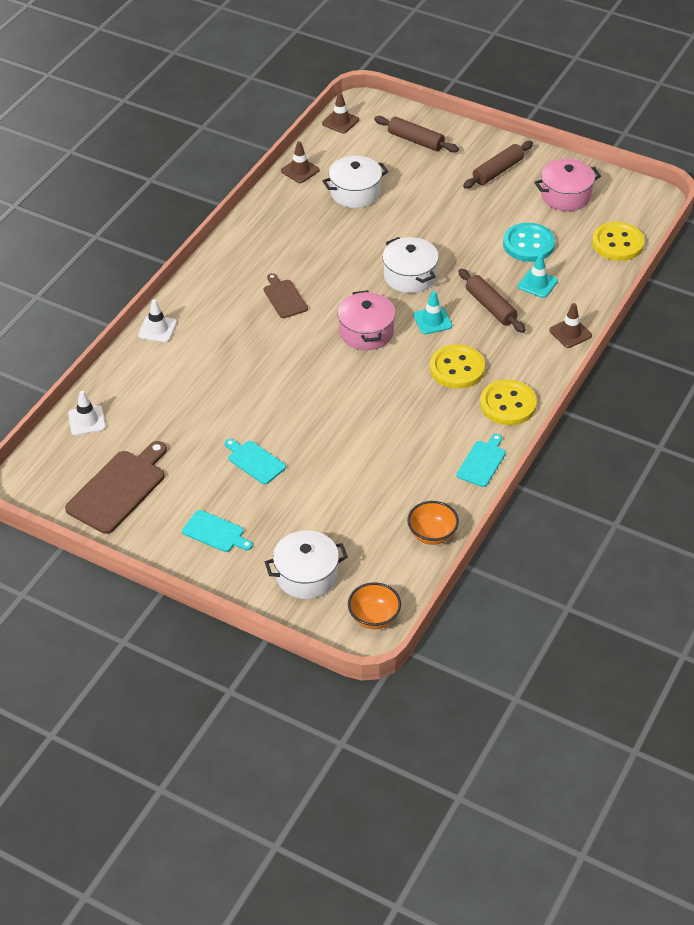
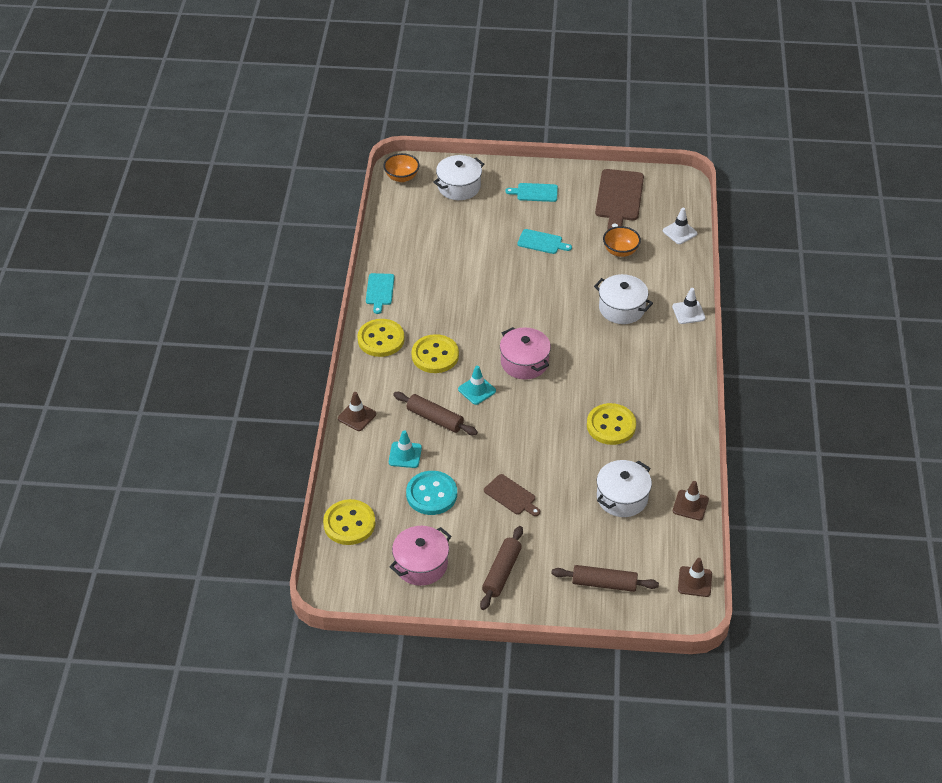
camera: 155 degrees right, 0 degrees up
brown cutting board [264,273,308,318] -> brown cutting board moved to [484,474,540,516]
white pot [382,237,439,293] -> white pot moved to [594,274,653,324]
orange bowl [407,501,459,545] -> orange bowl moved to [603,226,641,257]
none -> yellow button [587,403,636,445]

